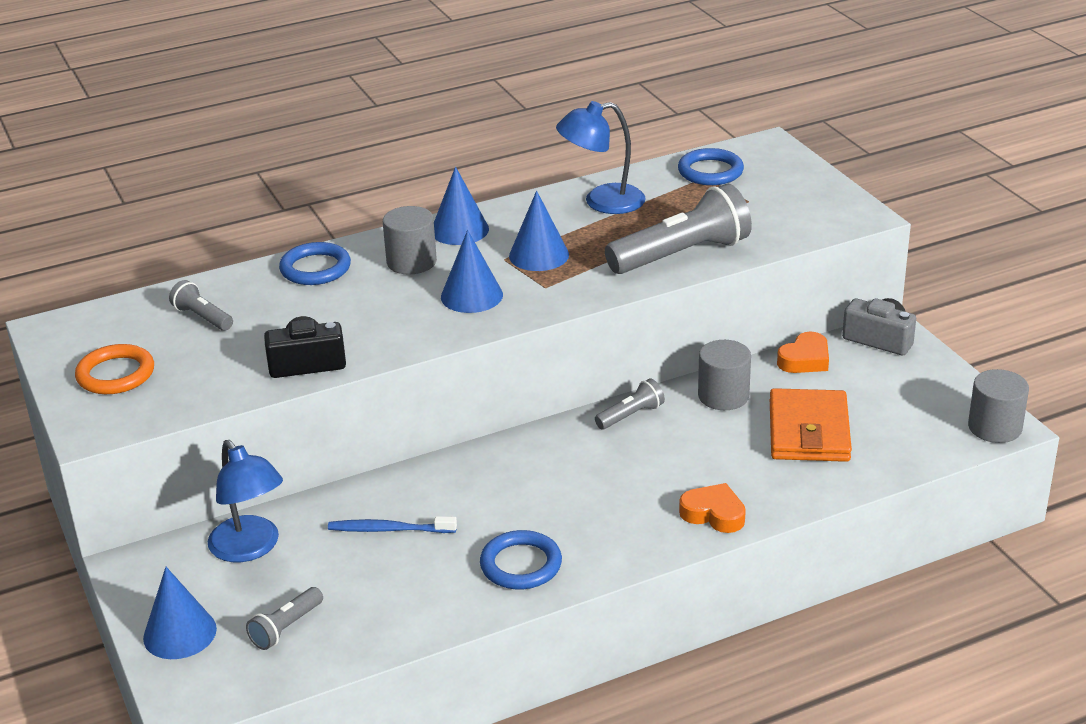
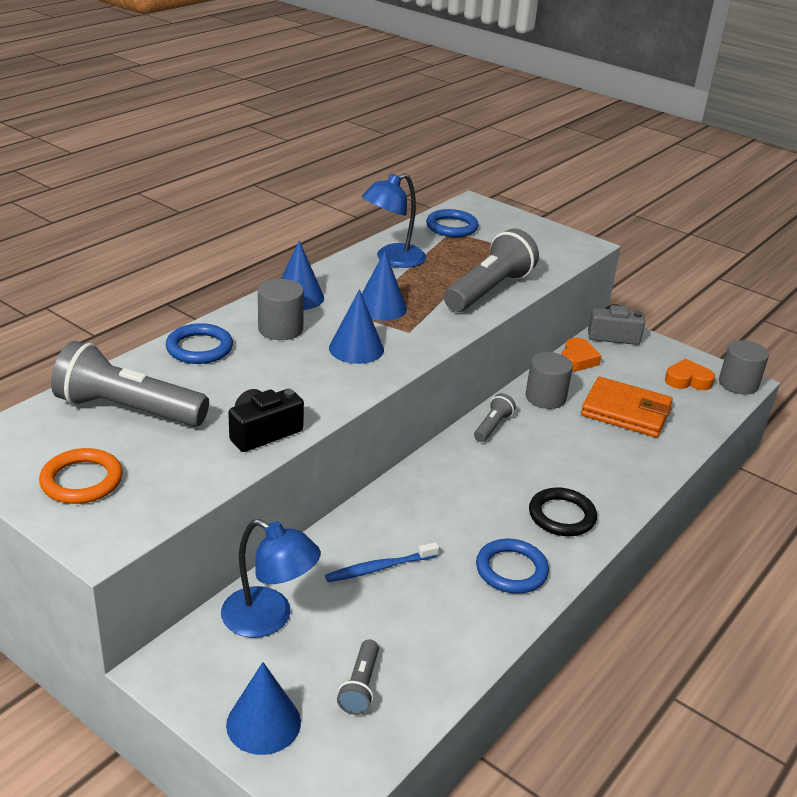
camera: 30 degrees left, 0 degrees up
grey flashlight [169,280,233,331] -> grey flashlight [51,341,209,427], size x2.06
orange heart [679,483,746,533] -> orange heart moved to [665,359,715,390]
orange wallet [770,388,852,462] -> orange wallet turned 45 degrees counterclockwise [581,377,673,438]
none -> black ring [529,487,597,536]

